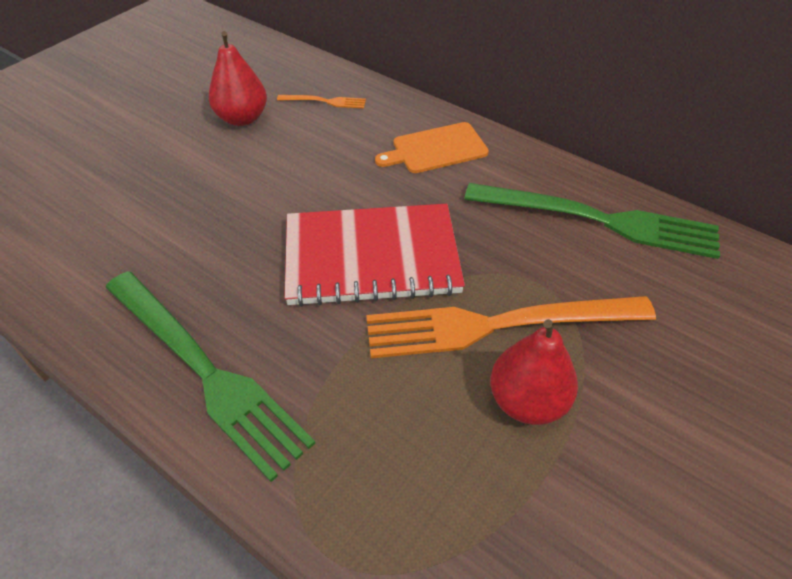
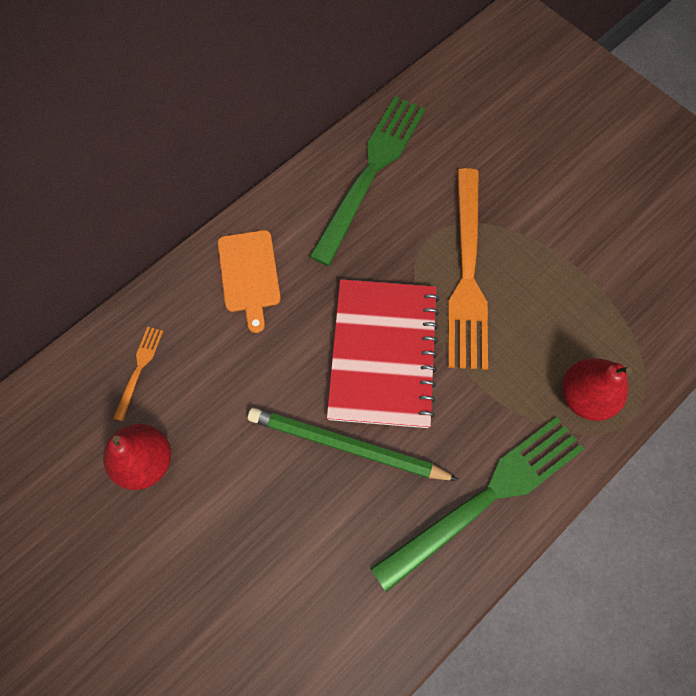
camera: 80 degrees left, 20 degrees up
red pear [490,319,578,425] -> red pear moved to [562,358,632,421]
none -> green pencil [248,408,459,480]

